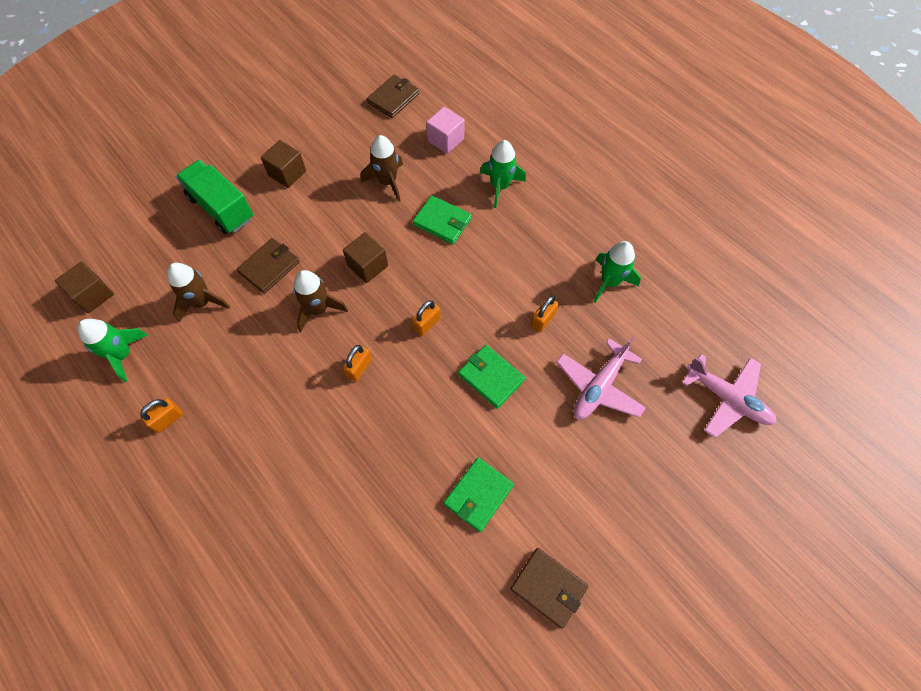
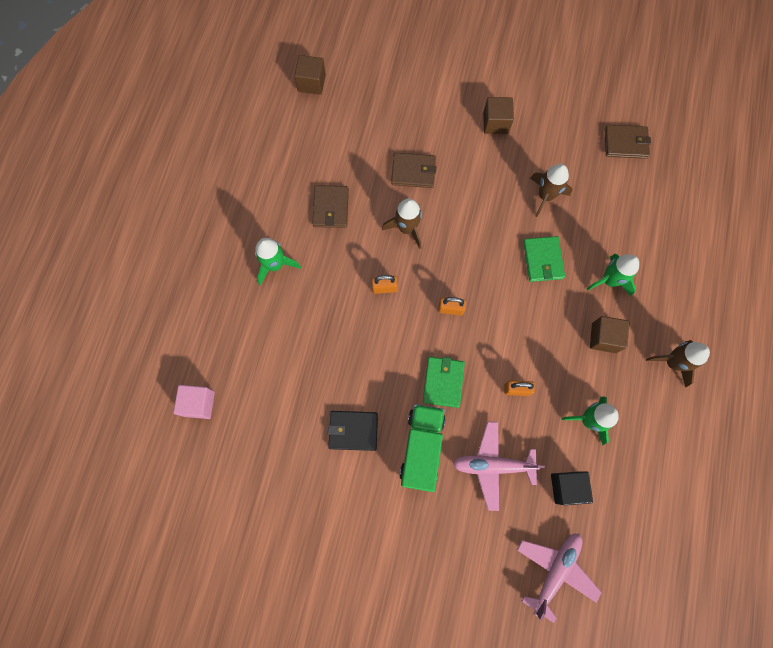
camera: 55 degrees right, 10 degrees up
green rocket [78,319,148,382] -> green rocket moved to [255,238,301,285]
orange padlock [140,398,183,433] -> none
brown rocket [167,263,230,323] -> brown rocket moved to [646,340,710,388]
green truck [176,160,253,234] -> green truck moved to [399,404,445,492]
brown cube [343,232,388,283] -> brown cube moved to [590,316,629,353]
pink cube [426,107,464,154] -> pink cube moved to [173,385,215,419]
green wallet [444,457,514,532] -> black wallet [328,411,378,451]
brown wallet [510,548,589,629] -> brown wallet moved to [312,185,349,228]
pink plane [682,354,776,438] -> pink plane turned 150 degrees counterclockwise [517,534,602,623]
none -> black cube [551,471,593,505]

